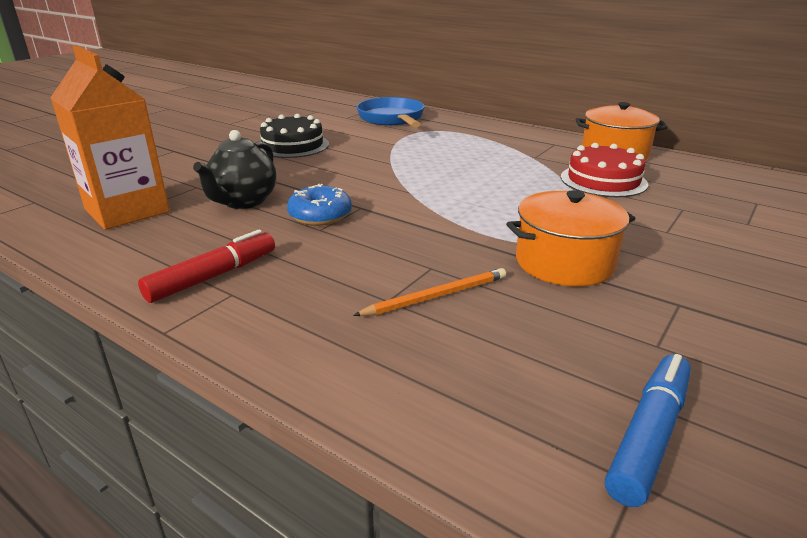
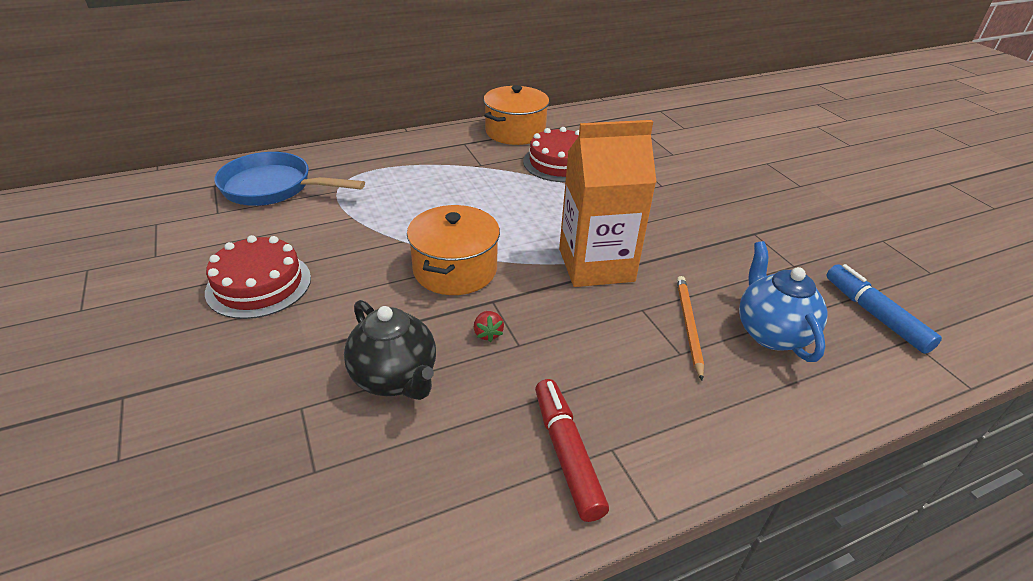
camera: 60 degrees left, 10 degrees up
orange carton [50,46,170,230] -> orange carton moved to [559,120,656,287]
black cake [260,114,329,158] -> red cake [205,235,311,319]
blue donut [287,184,352,226] -> red strawberry [474,311,504,342]
orange pot [506,190,635,286] -> orange pot moved to [407,205,500,295]
none -> blue teapot [739,241,827,362]

